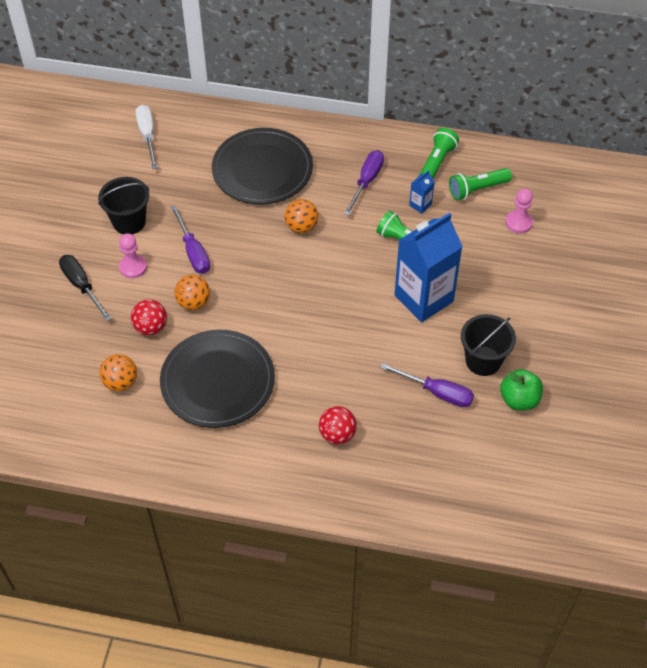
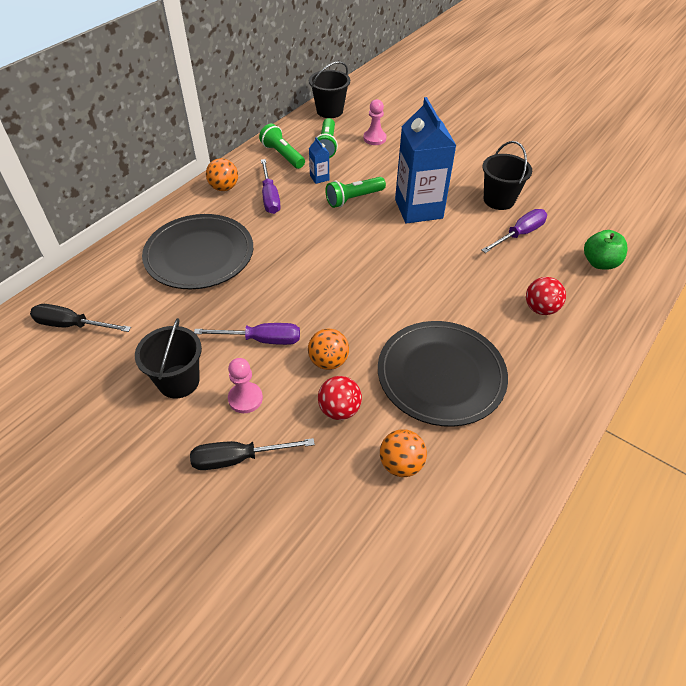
camera: 65 degrees left, 5 degrees down
white screwdriver [135,105,158,169] -> black screwdriver [30,304,131,332]
orange ball [285,199,318,233] -> orange ball moved to [206,158,238,191]
purple screwdriver [344,150,384,216] -> purple screwdriver turned 150 degrees counterclockwise [261,159,281,214]
green apple [500,369,543,410] -> green apple moved to [584,230,627,270]
none -> black bucket [309,61,350,118]

